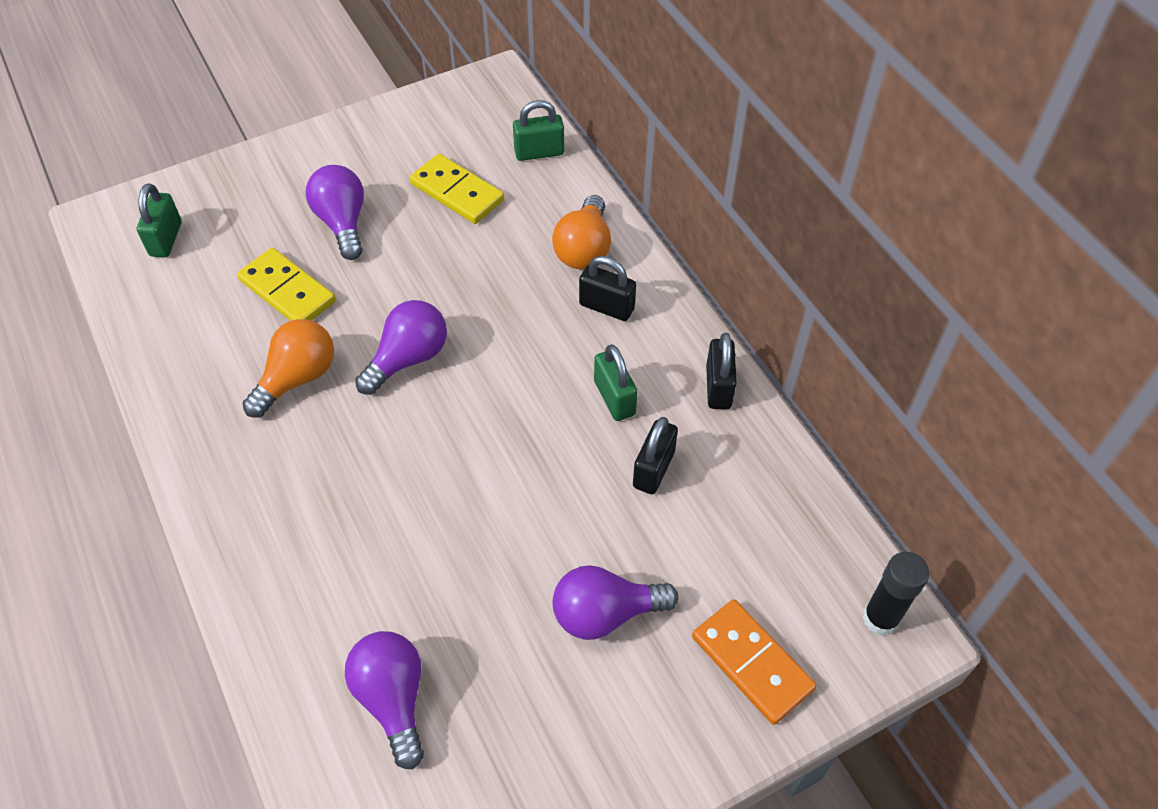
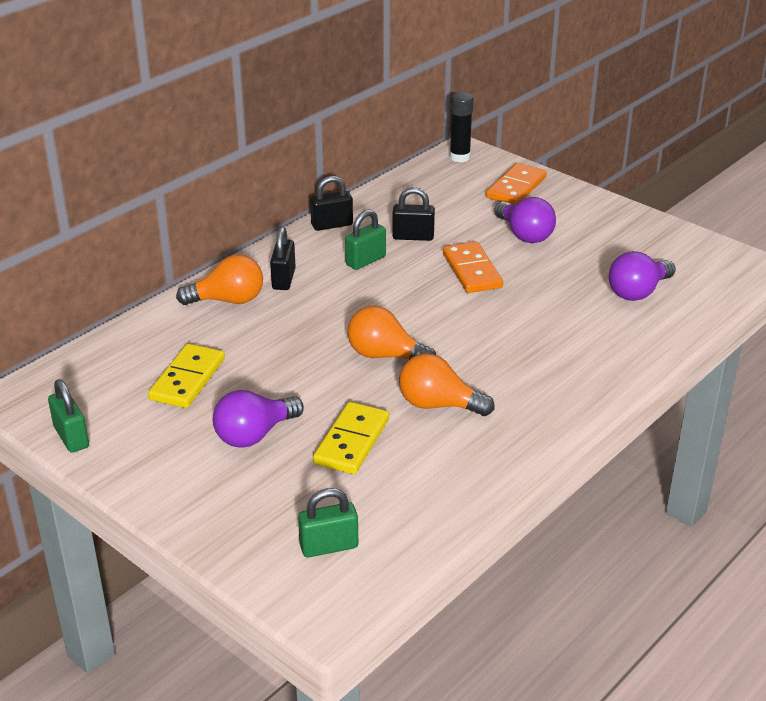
camera: 110 degrees left, 20 degrees down
purple light bulb [355,300,447,395] -> orange light bulb [348,306,436,359]
green padlock [513,100,564,161] -> green padlock moved to [48,379,89,453]
none -> orange domino [443,242,503,293]

